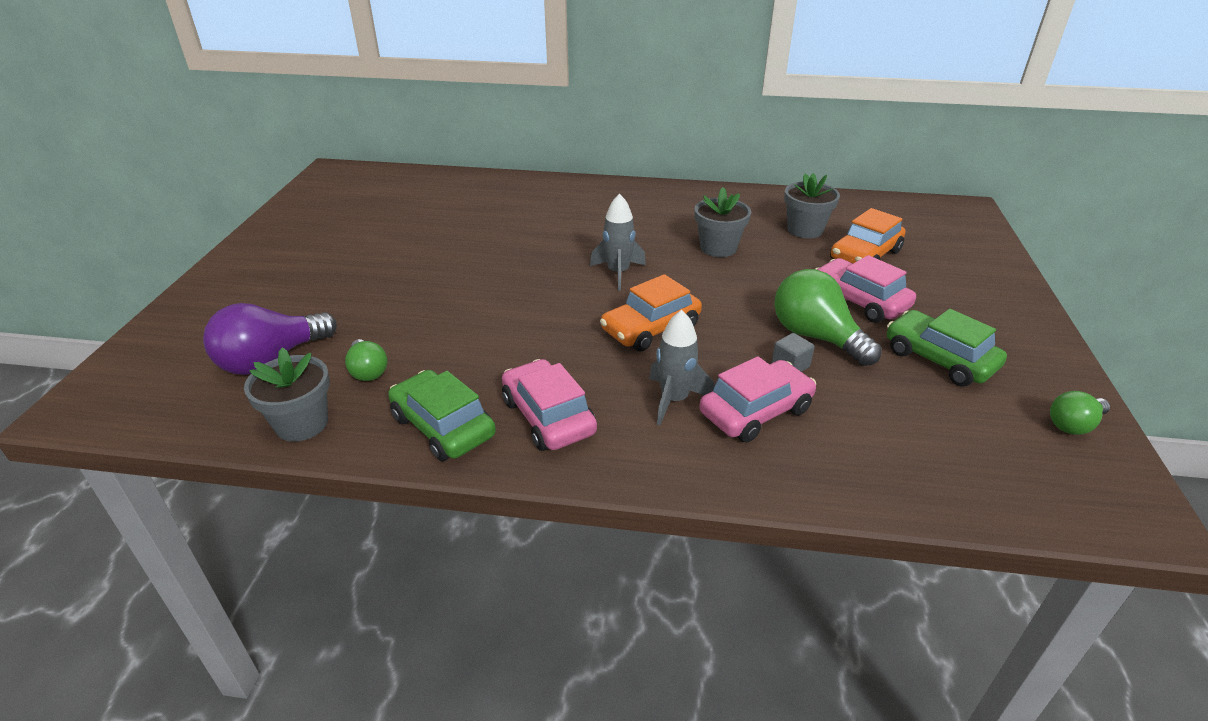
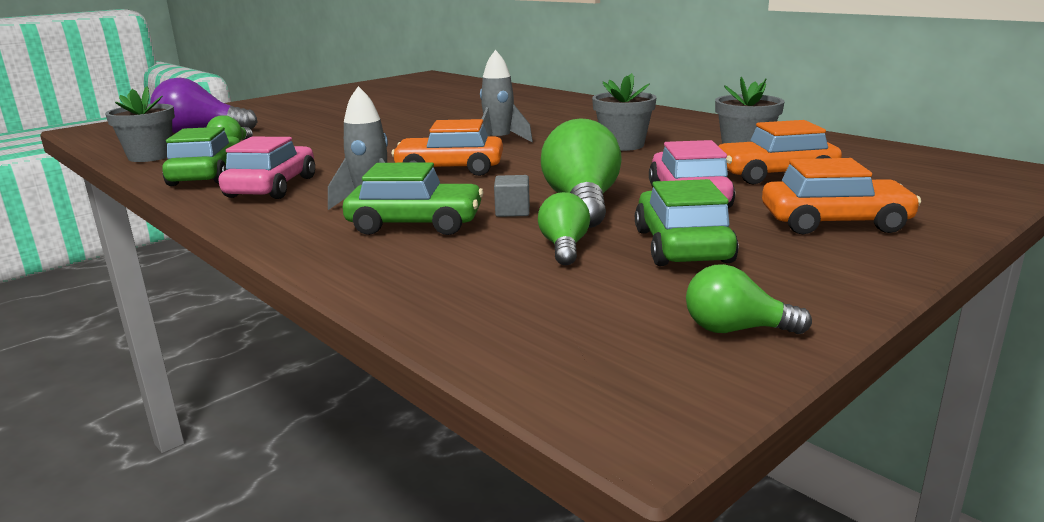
camera: 40 degrees right, 15 degrees down
pink car [699,357,816,443] -> green car [343,162,483,235]
none -> green light bulb [538,192,590,265]
none -> orange car [762,158,921,234]

